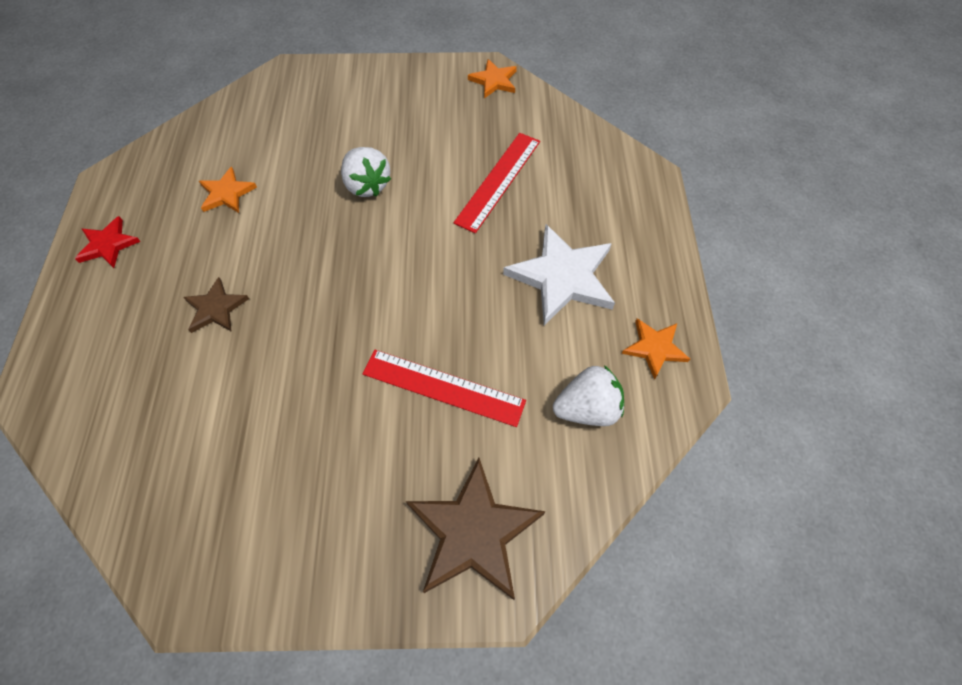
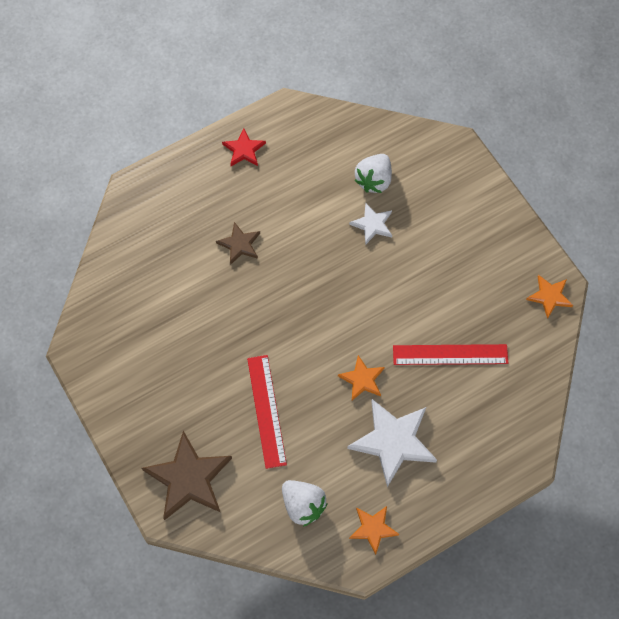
camera: 60 degrees right, 5 degrees up
orange star [199,166,257,213] -> orange star moved to [338,355,385,400]
white strawberry [341,147,391,197] -> white strawberry moved to [354,154,392,193]
none -> white star [349,203,392,244]

